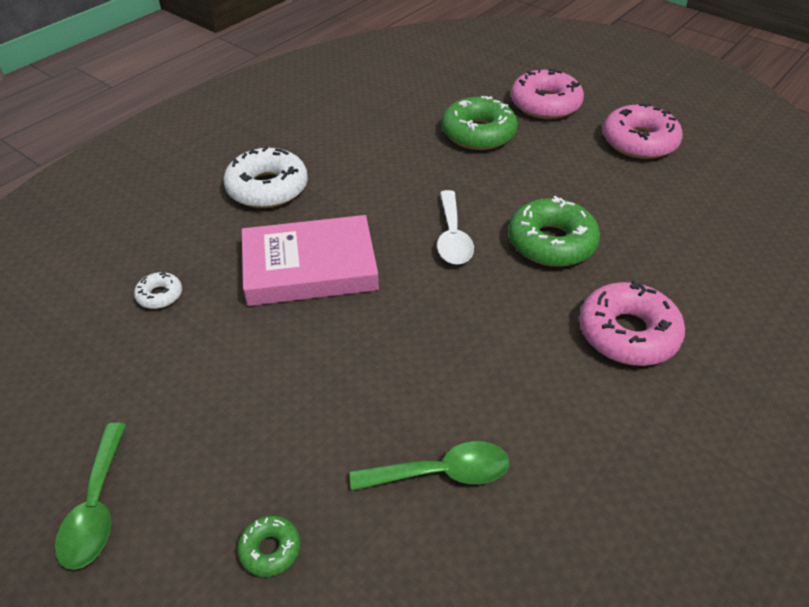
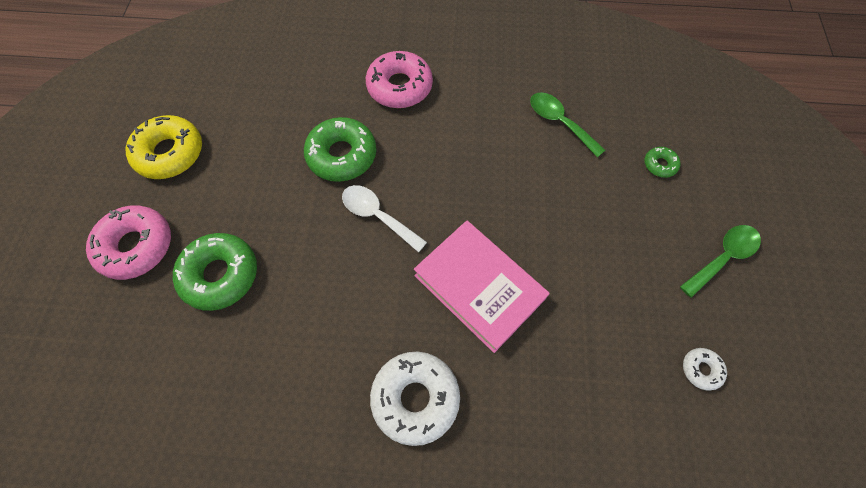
camera: 125 degrees left, 20 degrees up
white donut [134,271,182,309] -> white donut moved to [683,348,727,391]
white spoon [437,190,474,265] -> white spoon turned 105 degrees counterclockwise [342,185,427,252]
pink donut [603,104,683,159] -> yellow donut [126,115,202,179]

